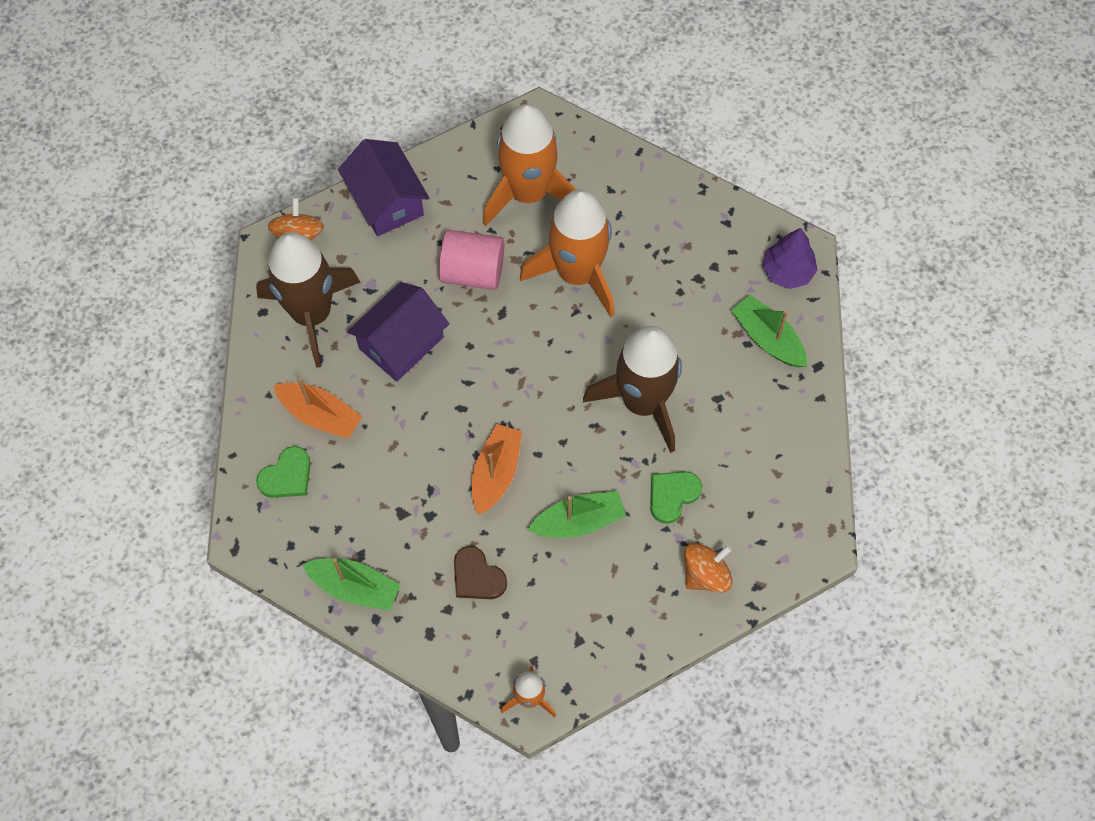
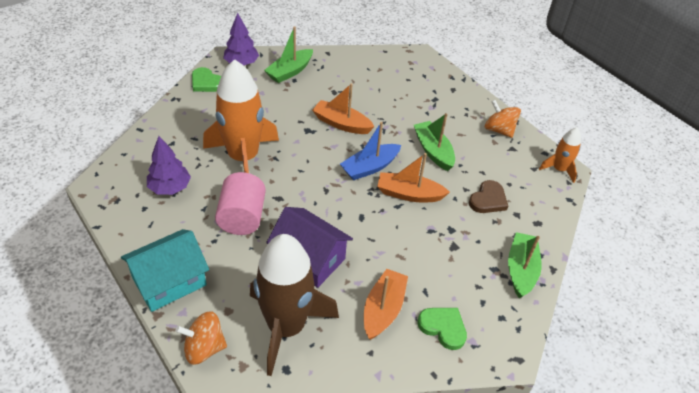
camera: 100 degrees left, 20 degrees down
purple house [338,139,429,236] -> turquoise house [121,229,209,312]
orange rocket [483,104,576,226] -> purple tree [147,136,191,195]
brown rocket [583,326,682,453] -> orange boat [312,83,375,134]
green heart [650,471,702,524] -> green heart moved to [192,67,221,92]
orange spinning top [684,543,732,593] -> orange spinning top moved to [485,100,521,138]
none -> blue boat [340,122,401,180]

